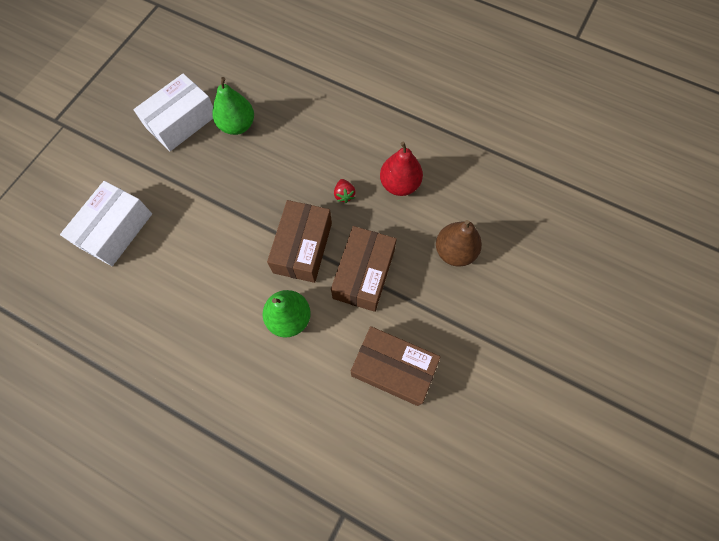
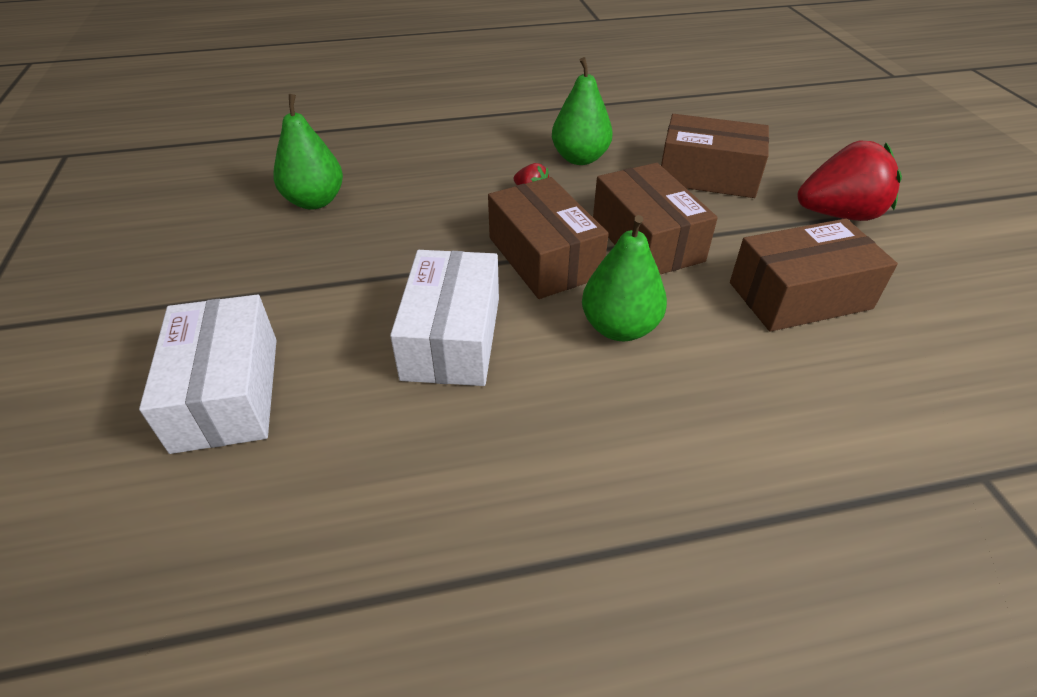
camera: 40 degrees left, 25 degrees down
white box [133,74,213,151] -> white box moved to [390,250,499,386]
red pear [380,142,423,196] -> green pear [552,57,613,165]
brown pear [436,220,482,267] -> brown box [661,114,769,198]
none -> red strawberry [798,141,902,221]

